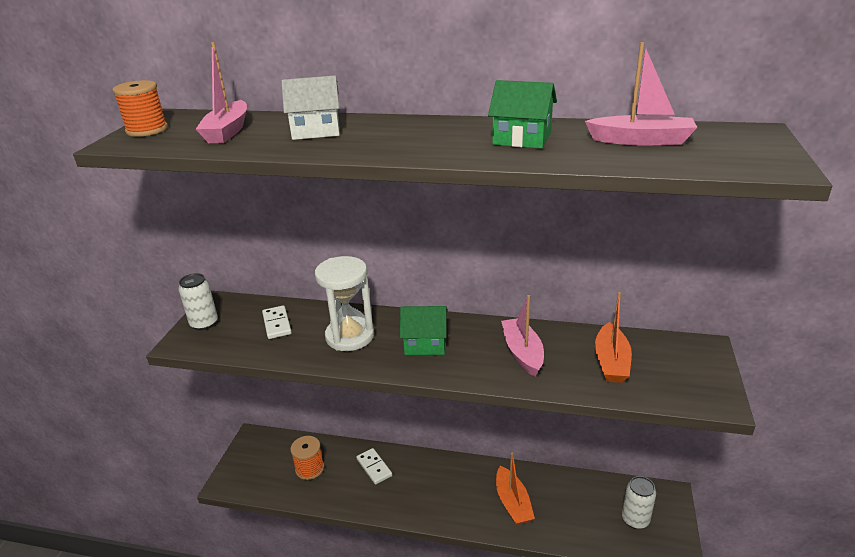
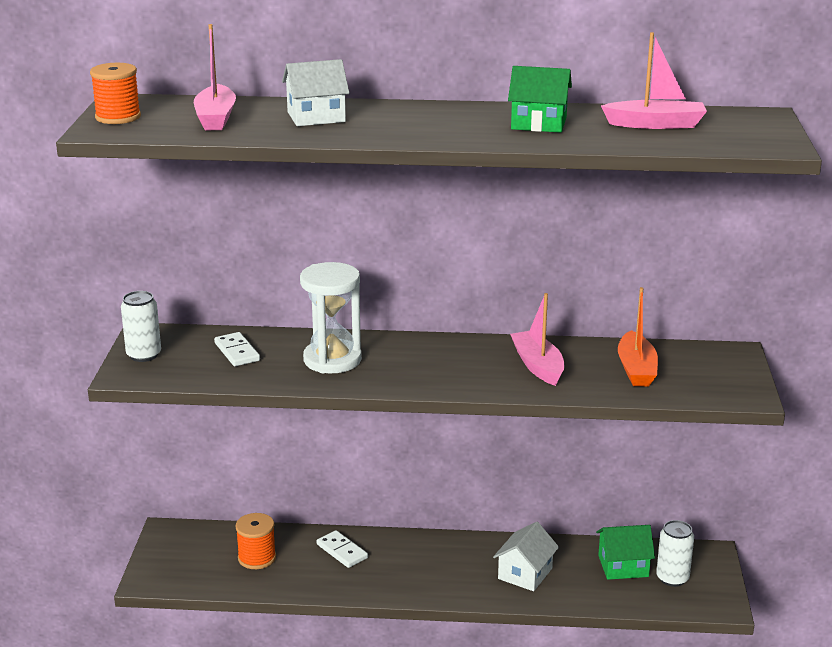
camera: 10 degrees left, 5 degrees down
green house [400,306,447,355] -> green house moved to [596,525,655,580]
orange boat [496,452,535,525] -> white house [493,522,559,591]

